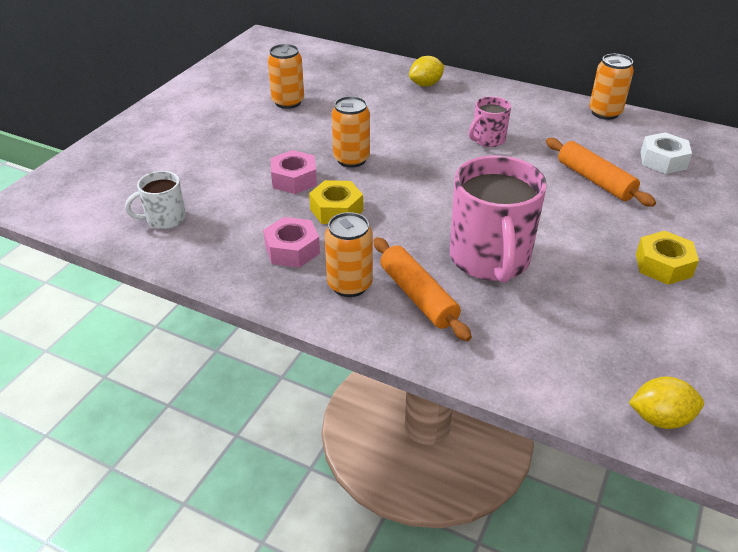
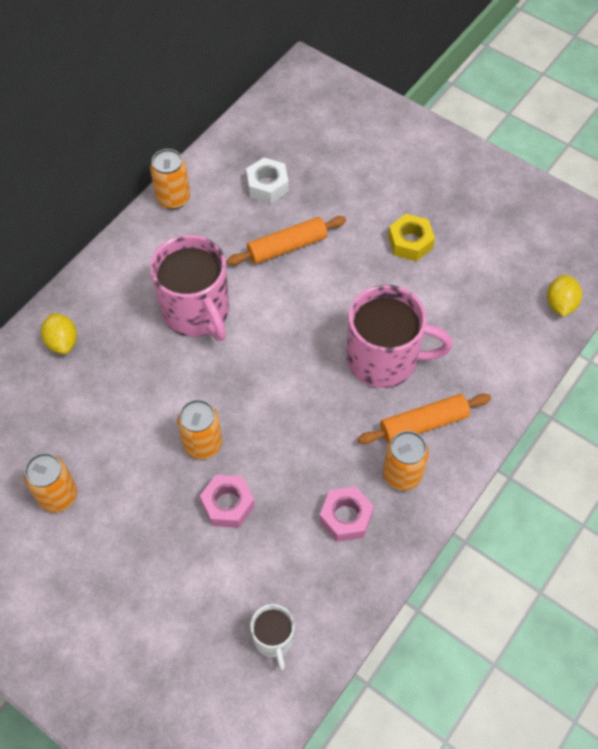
camera: 80 degrees left, 20 degrees up
yellow nut [309,180,363,224] -> none
pink mug [469,97,511,147] -> pink mug [150,235,229,341], size x1.98

